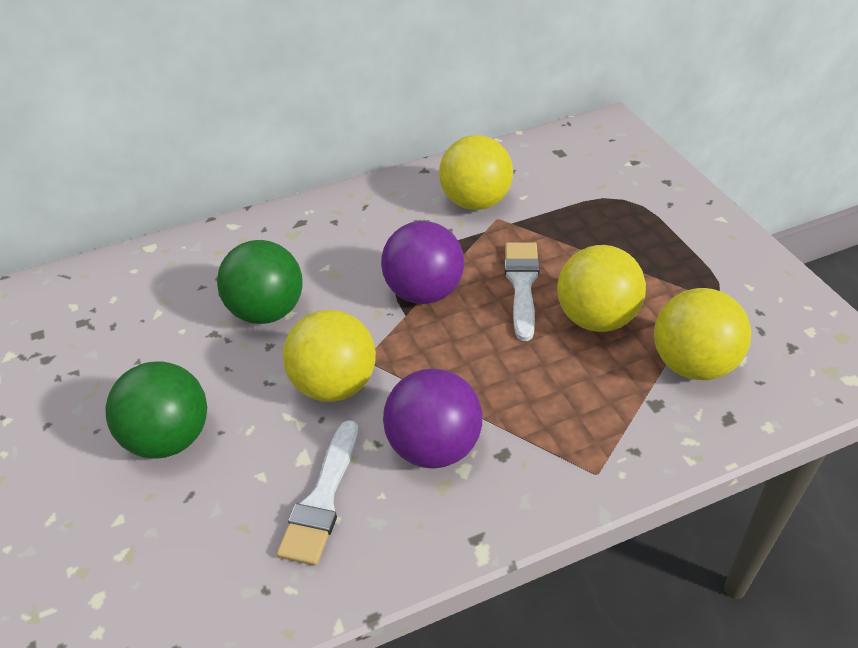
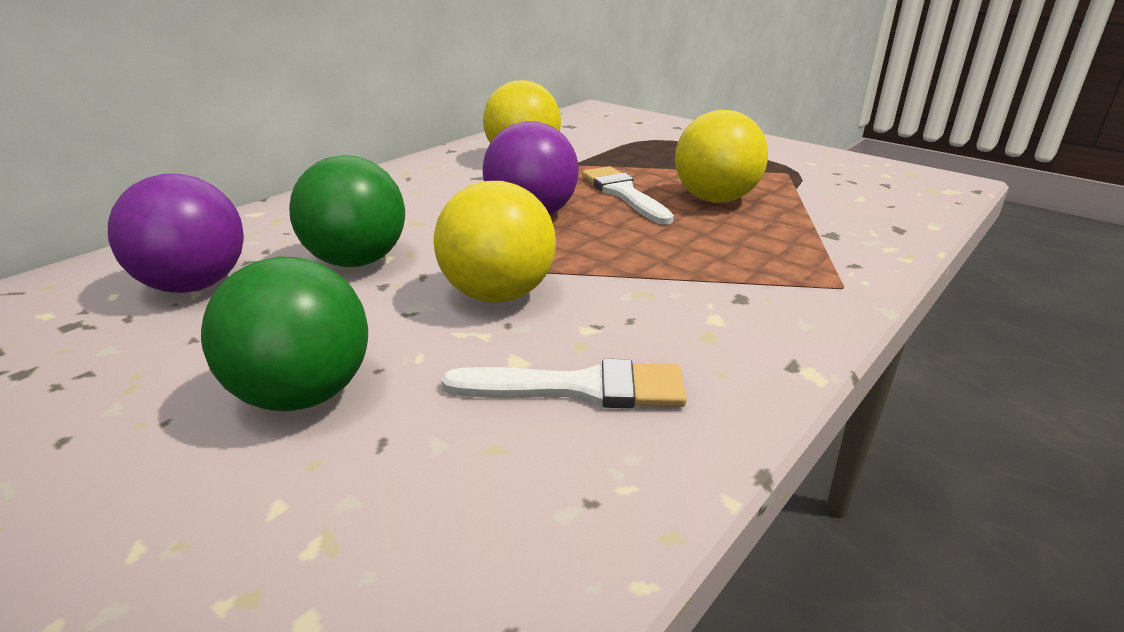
camera: 30 degrees left, 15 degrees down
white brush [277,420,359,566] -> white brush turned 75 degrees counterclockwise [441,359,687,408]
purple ball [383,368,482,469] -> purple ball moved to [108,174,244,293]
yellow ball [654,288,751,380] -> none

